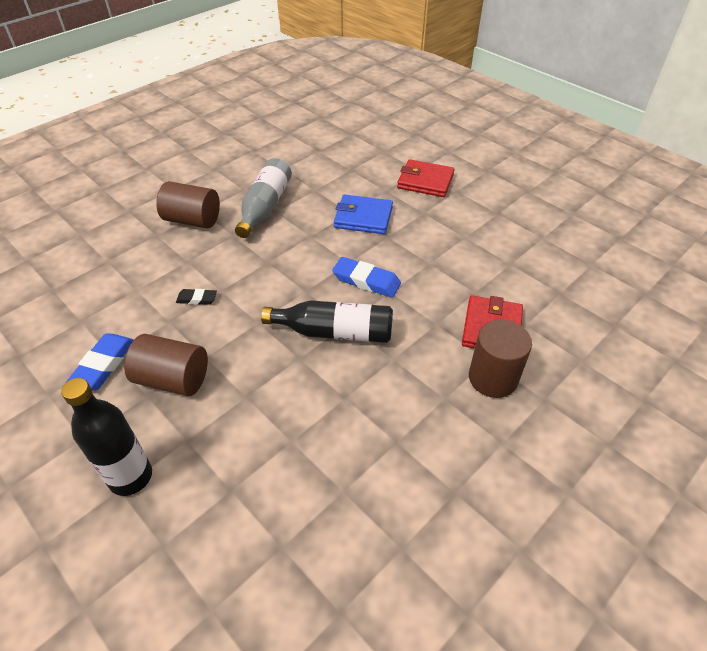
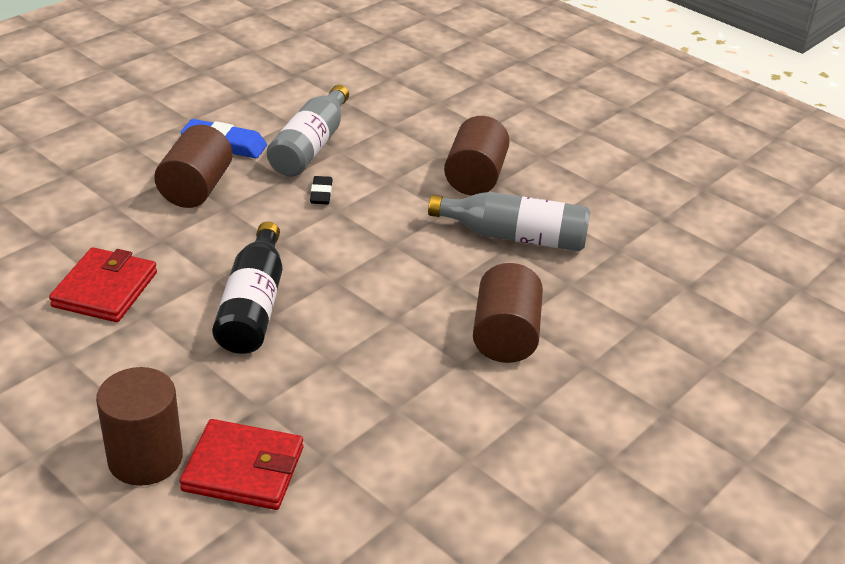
camera: 85 degrees right, 10 degrees down
black bottle [61,378,152,496] -> none
blue eraser [332,257,401,297] -> none
blue wallet [334,195,393,234] -> brown cylinder [473,263,543,363]
red wallet [397,159,455,197] -> red wallet moved to [49,247,157,322]
none -> grey bottle [267,85,349,177]

